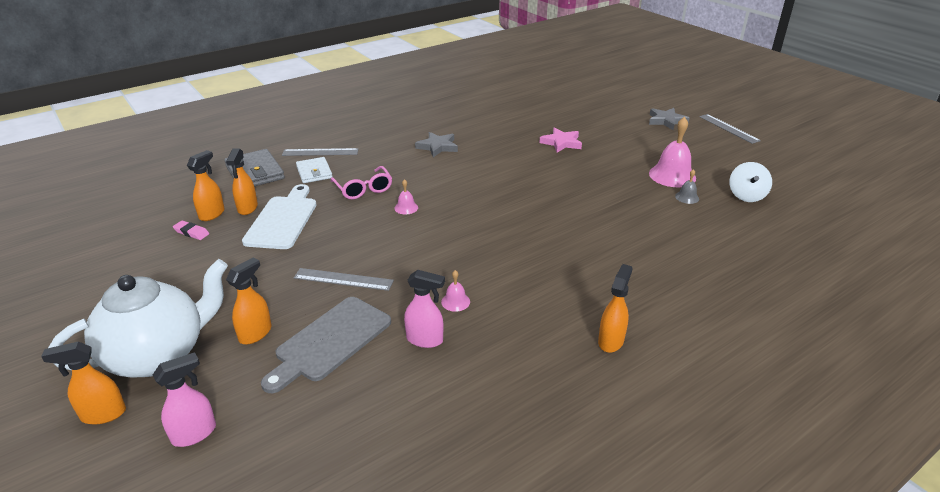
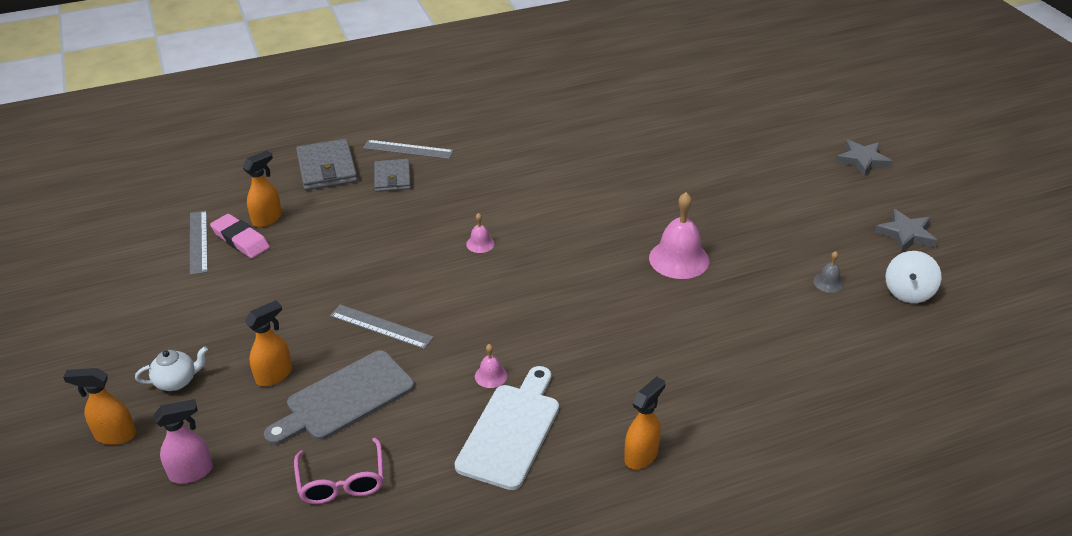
camera: 15 degrees right, 5 degrees up
white teapot [48,259,228,378] -> white teapot [135,346,208,391], size x0.42
pink eraser [173,221,209,240] -> pink eraser [210,214,270,258], size x1.64
orange spray bottle [226,149,258,215] -> none
white cutting board [242,184,317,249] -> white cutting board moved to [455,366,559,490]
white wallet [296,157,333,183] -> grey wallet [374,159,411,192]
pink glasses [331,166,392,199] -> pink glasses moved to [294,438,384,504]
pink spray bottle [404,270,445,348] -> none
grey star [415,132,458,157] -> grey star moved to [875,209,937,252]
pink star [539,128,582,153] -> none
pink bell [649,117,696,187] -> pink bell moved to [649,192,709,279]
grey ruler [699,114,761,144] -> grey ruler moved to [190,211,208,275]

